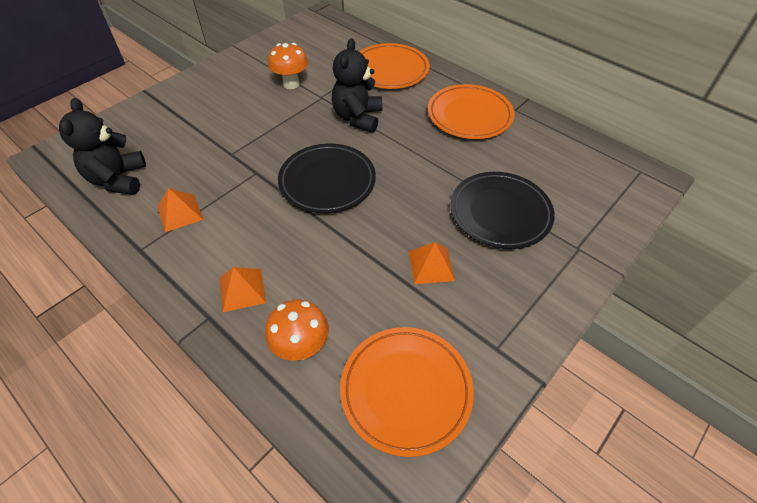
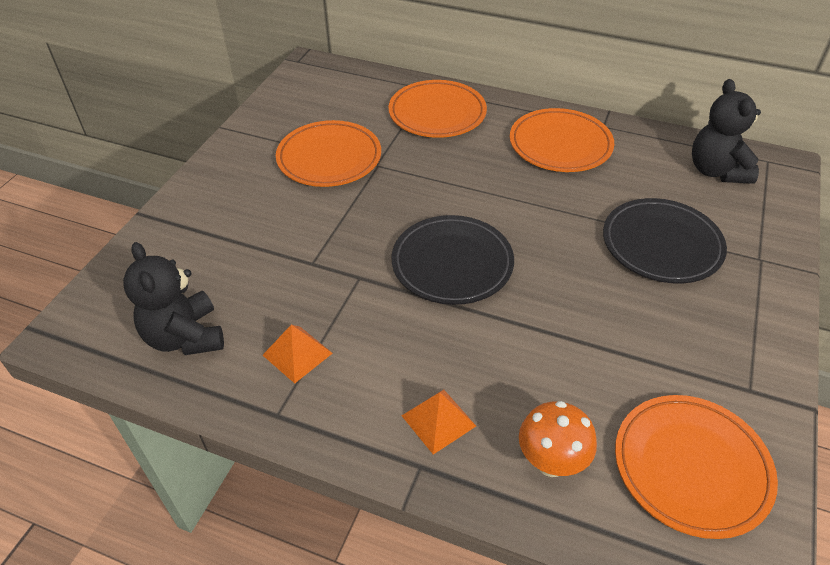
camera: 20 degrees left, 5 degrees down
orange mushroom [268,43,308,89] -> orange plate [276,120,381,187]
black teddy bear [331,38,383,133] -> black teddy bear moved to [692,79,761,184]
orange pyramid [409,242,455,284] -> none

